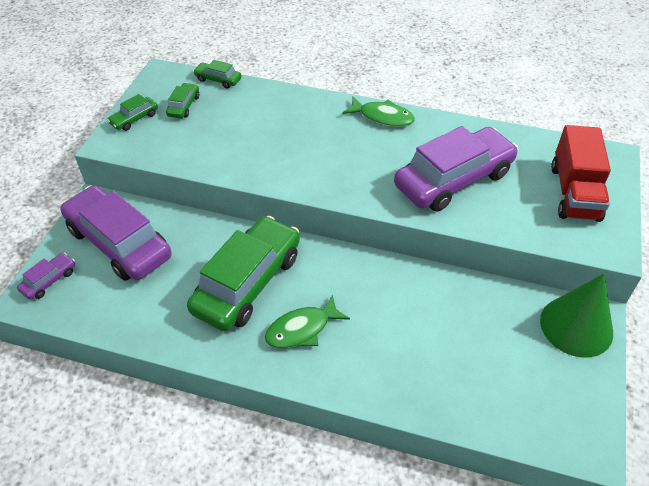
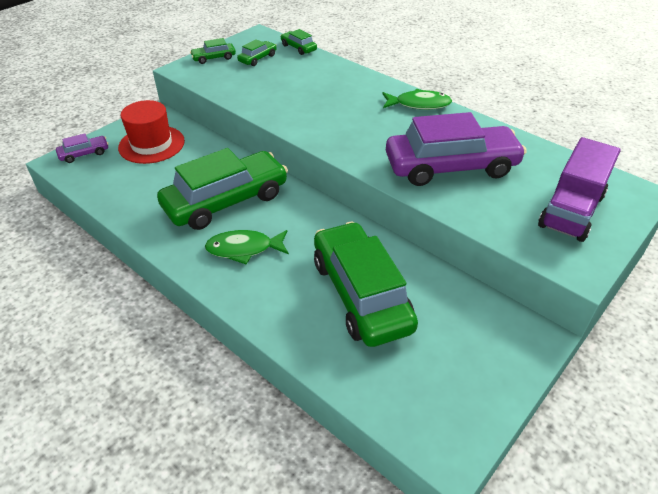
camera: 25 degrees right, 5 degrees down
purple car [60,185,171,281] -> red hat [118,100,185,164]
green fish [342,96,415,127] -> green fish turned 45 degrees counterclockwise [382,89,452,110]
green cone [540,274,613,358] -> none
red truck [551,125,611,222] -> purple truck [538,137,621,242]
none -> green car [314,222,418,347]

